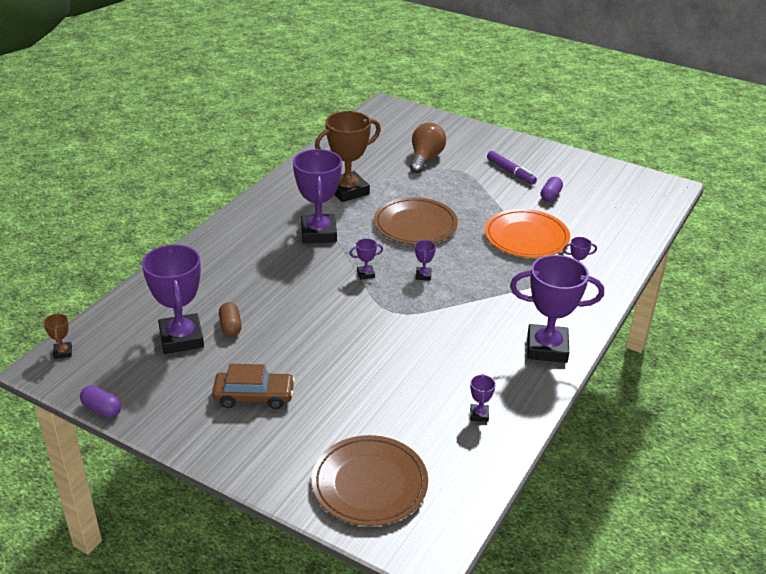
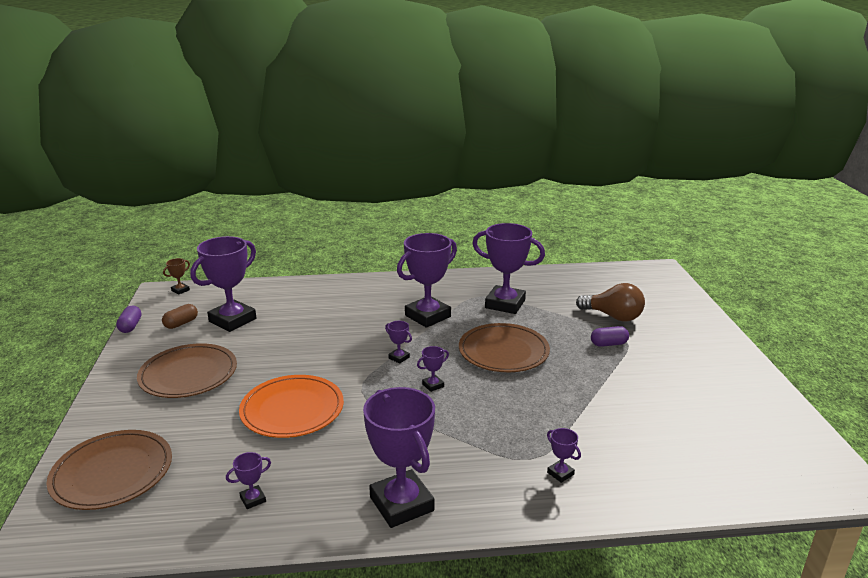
camera: 55 degrees right, 10 degrees down
brown car [212,364,295,409] -> brown plate [137,343,237,398]
brown capsule [219,302,242,336] -> brown capsule moved to [162,304,198,329]
brown trophy [315,111,381,202] -> purple trophy [472,223,545,314]
brown light bulb [410,123,446,173] -> brown light bulb turned 45 degrees clockwise [576,283,645,322]
orange plate [485,209,570,258] -> orange plate moved to [239,375,344,438]
purple marker [487,151,537,185] -> none
purple capsule [541,177,563,202] -> purple capsule moved to [591,326,629,347]

